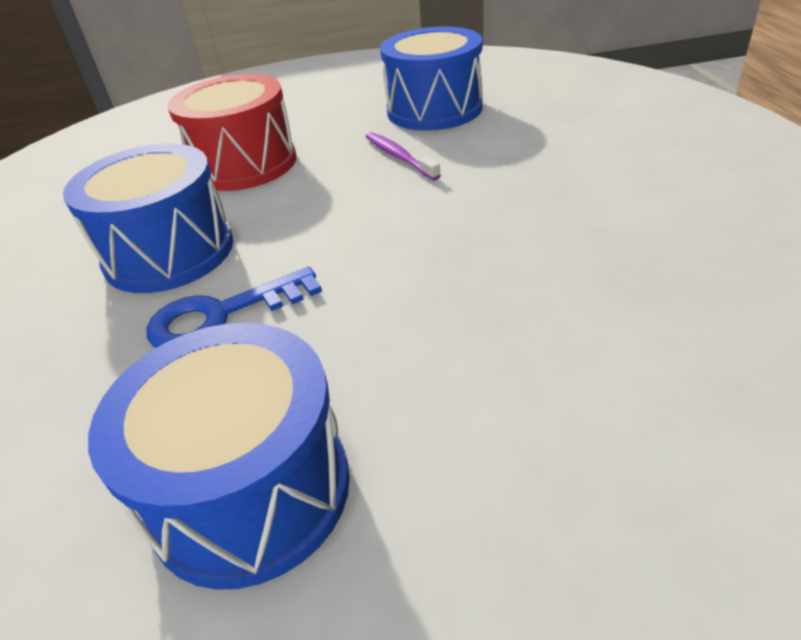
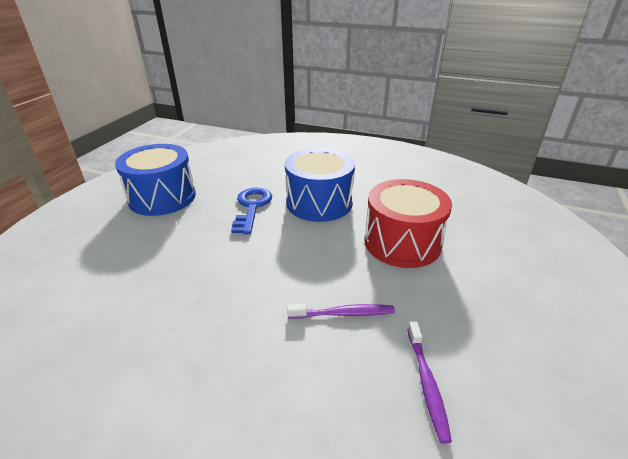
camera: 115 degrees right, 5 degrees down
blue drum [380,27,483,131] -> purple toothbrush [407,322,452,444]

